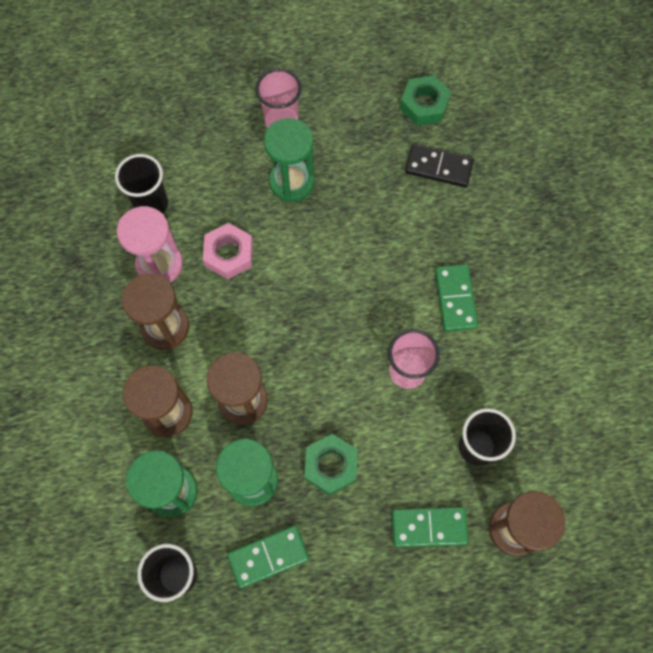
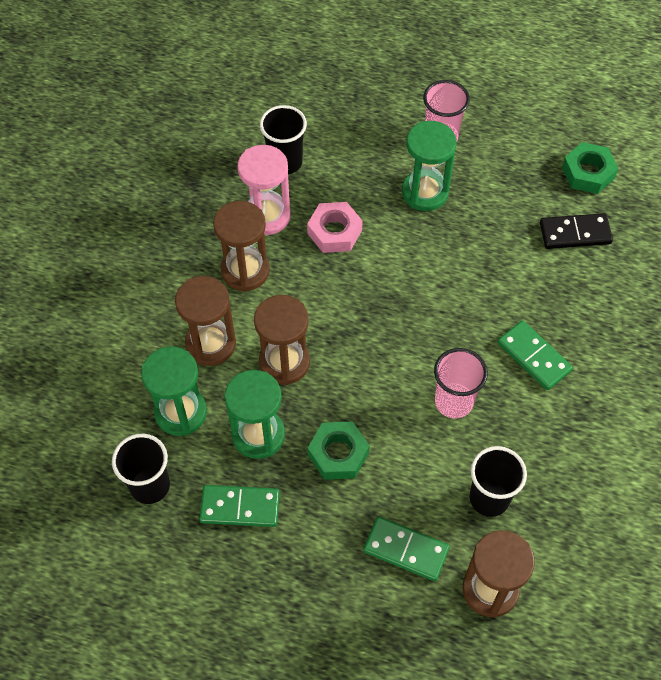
camera: 25 degrees right, 10 degrees down
black domino [405,144,474,187] -> black domino turned 45 degrees counterclockwise [540,213,613,249]
green domino [435,264,478,332] -> green domino turned 60 degrees counterclockwise [498,320,573,390]

